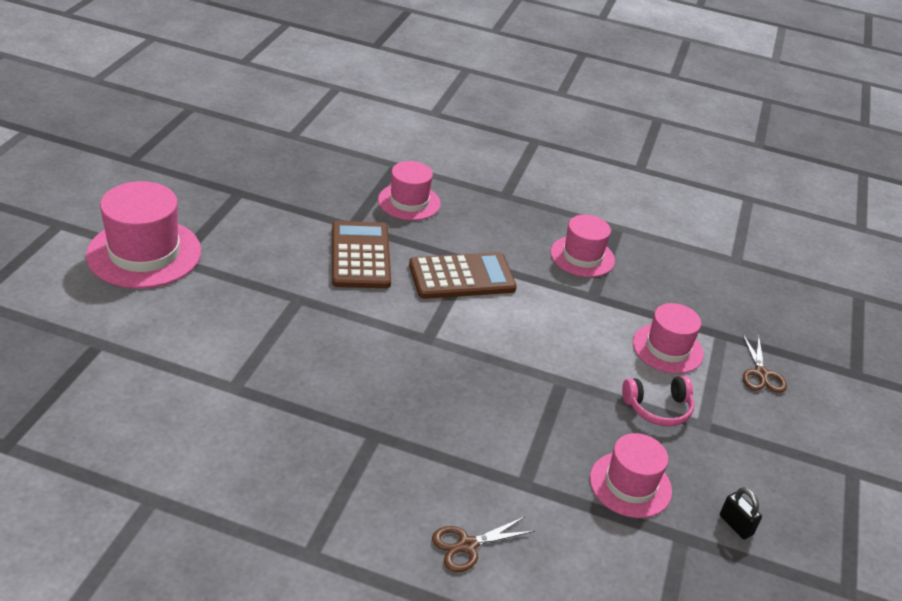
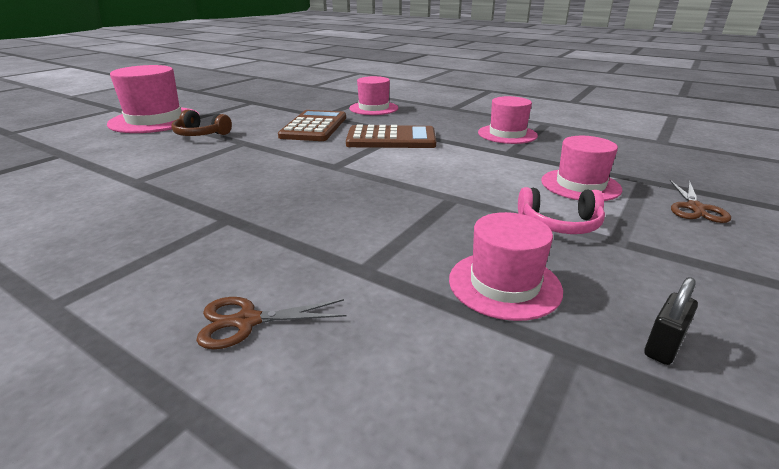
camera: 20 degrees right, 10 degrees down
black padlock [720,487,762,539] -> black padlock turned 60 degrees clockwise [644,277,698,365]
none -> brown headphones [171,110,232,136]

